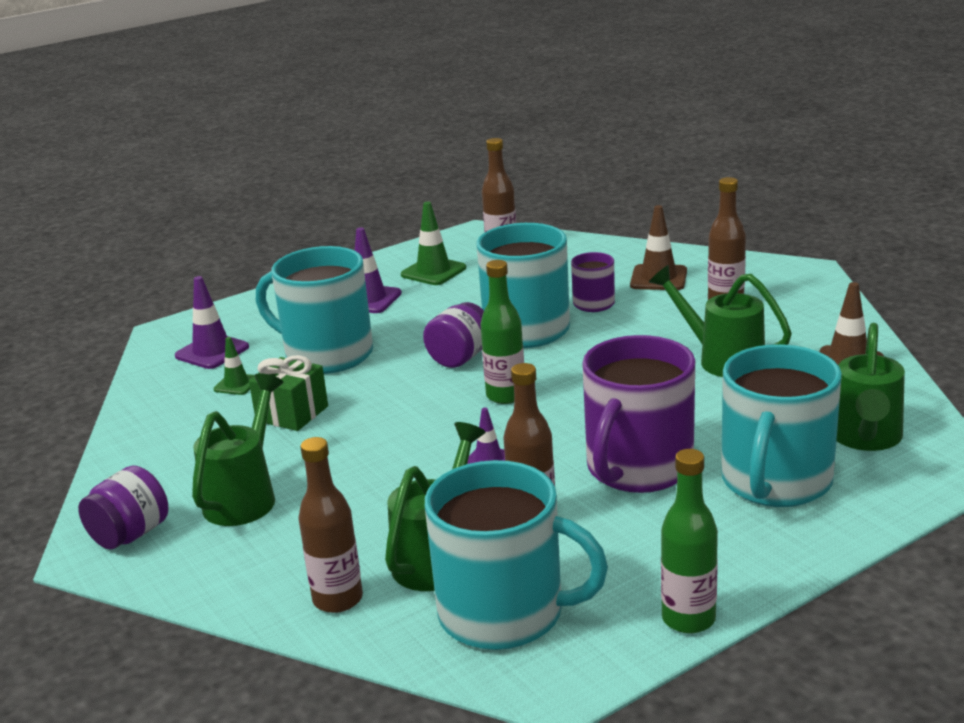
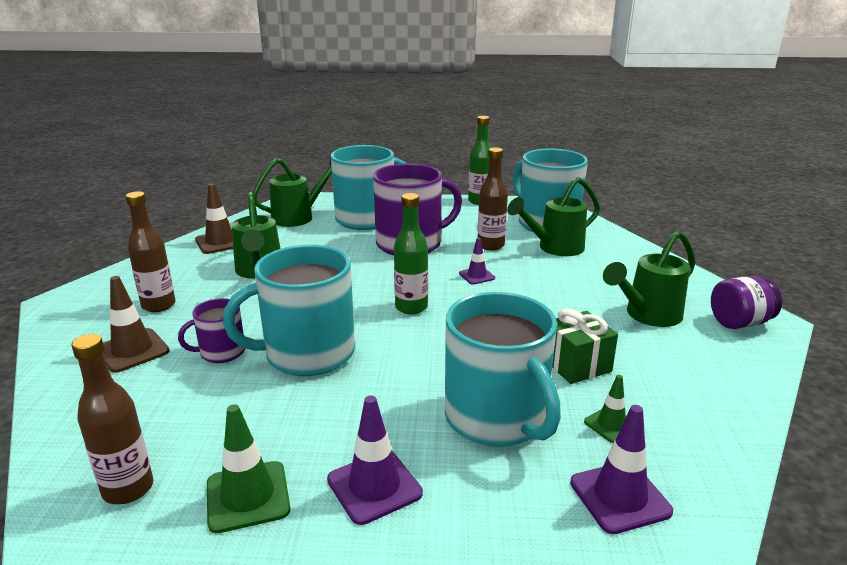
camera: 145 degrees left, 0 degrees up
brown bottle [299,437,363,613] -> none
purple jar [423,302,484,368] -> none

